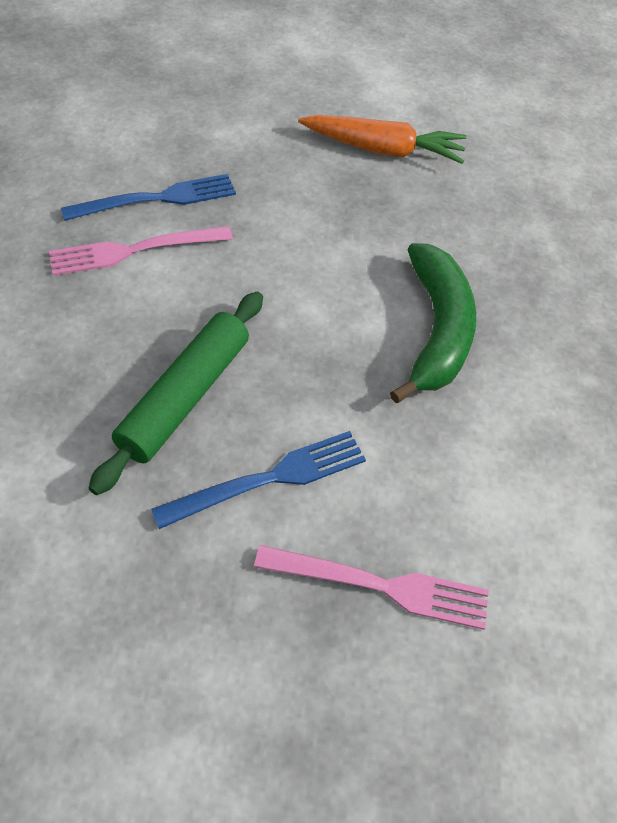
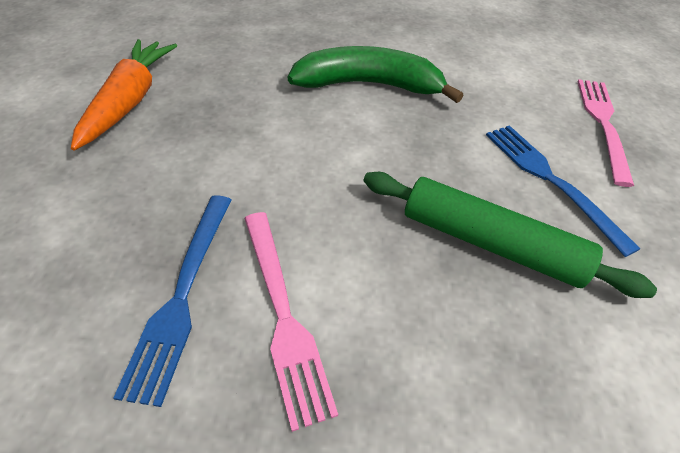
camera: 90 degrees left, 5 degrees down
blue fork [61,174,236,221] -> blue fork turned 150 degrees counterclockwise [113,195,231,407]

